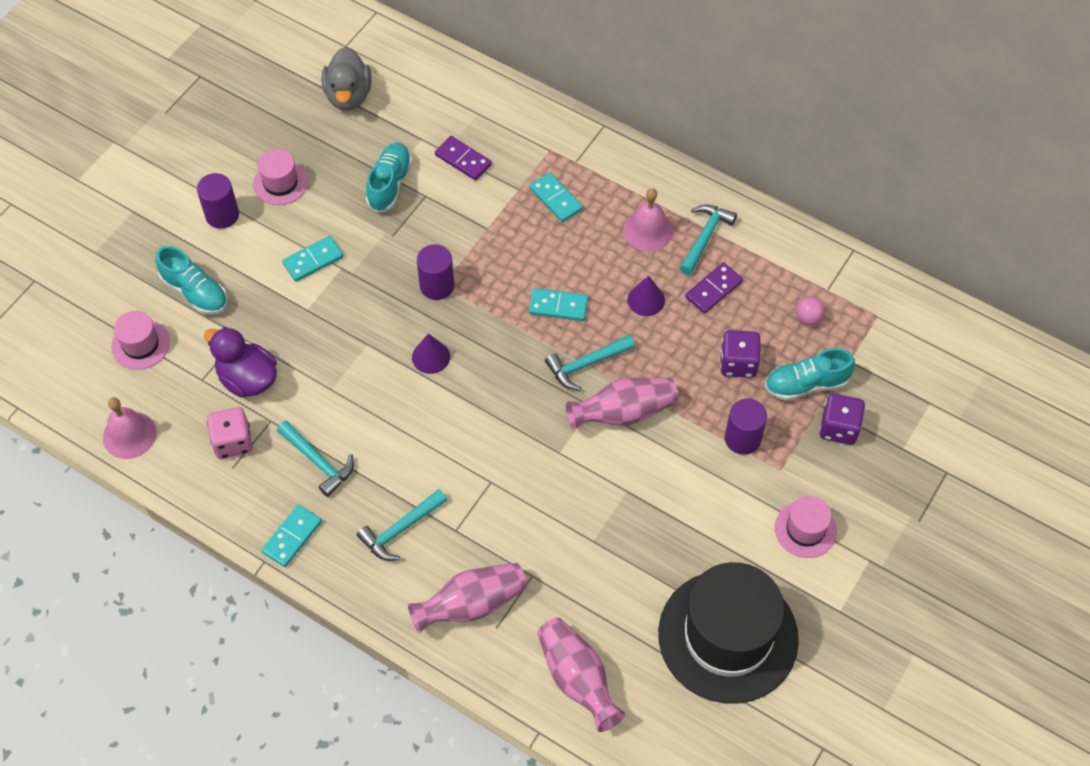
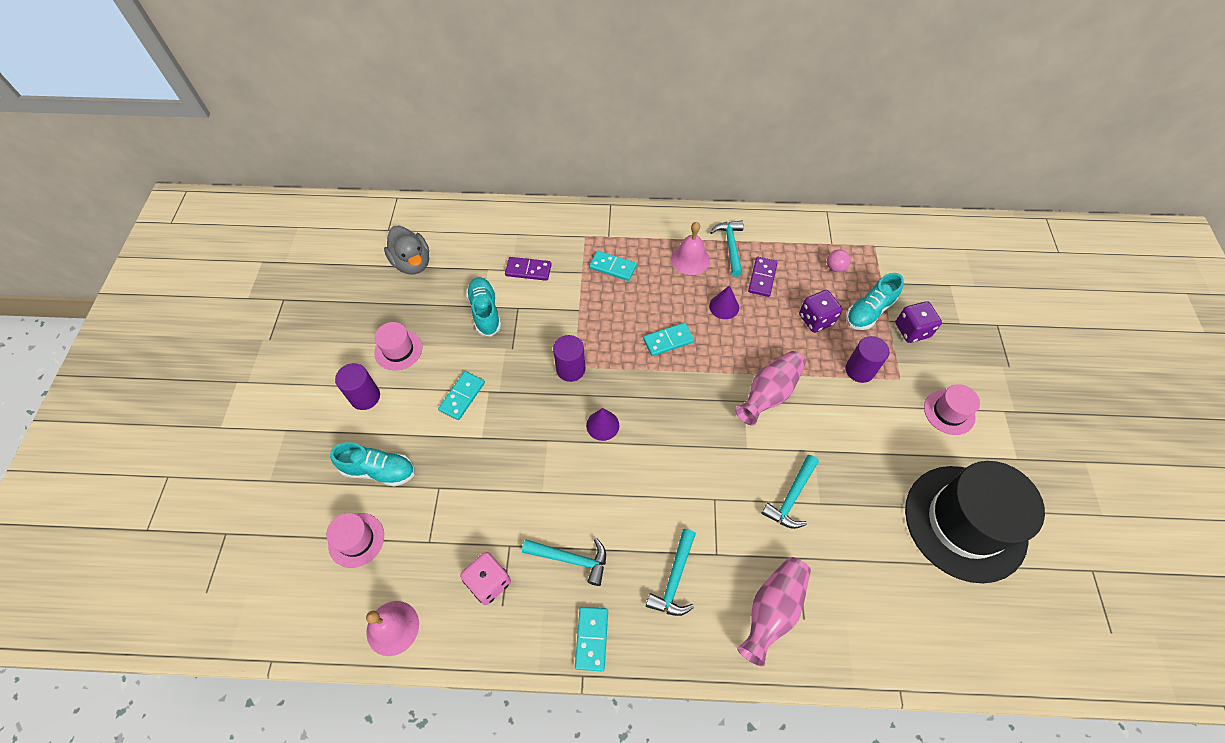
camera: 30 degrees left, 0 degrees up
purple duck [204,327,277,398] -> none
pink vase [537,618,625,732] -> none
turquoise hammer [545,335,635,390] -> turquoise hammer moved to [761,455,819,529]

